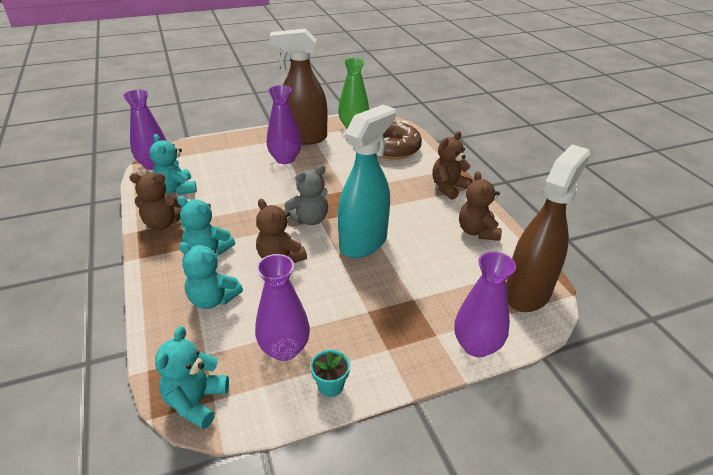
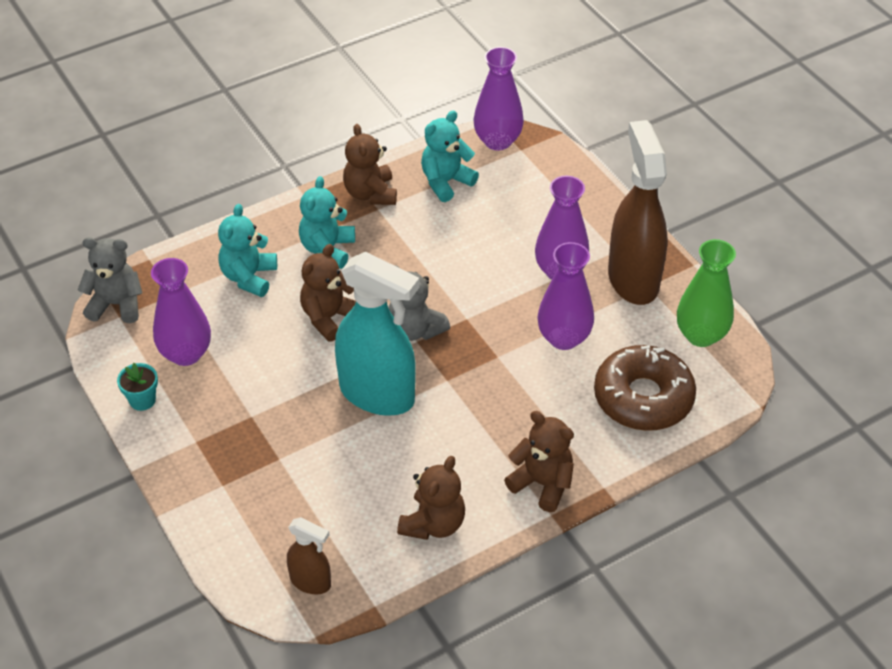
camera: 80 degrees right, 10 degrees up
turquoise teddy bear [155,326,229,429] -> grey teddy bear [78,237,142,323]
purple vase [454,252,516,357] -> purple vase moved to [538,242,594,350]
brown teddy bear [459,171,502,241] -> brown teddy bear turned 135 degrees clockwise [397,456,465,540]
brown spray bottle [506,144,590,312] -> brown spray bottle [287,517,331,594], size x0.49

